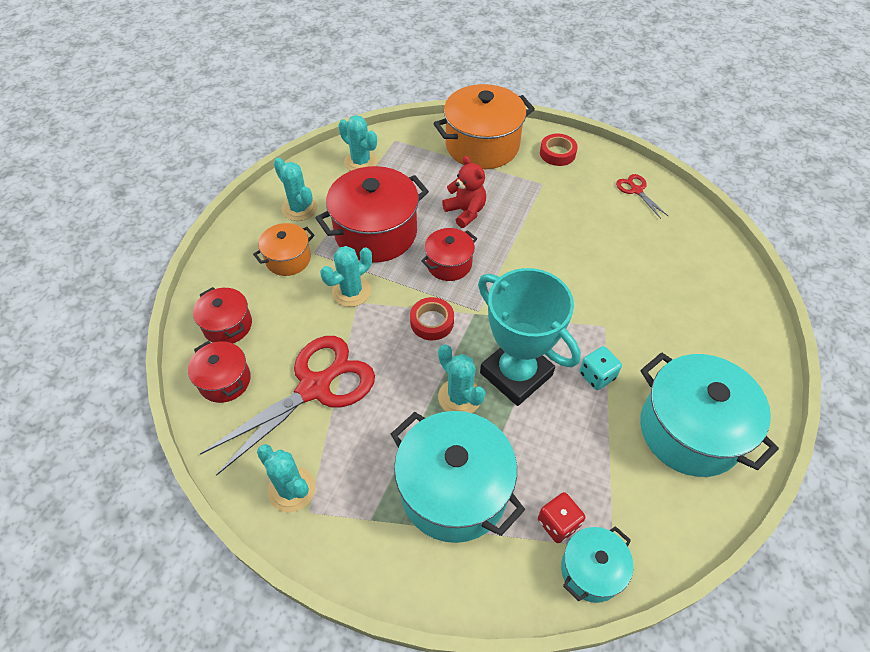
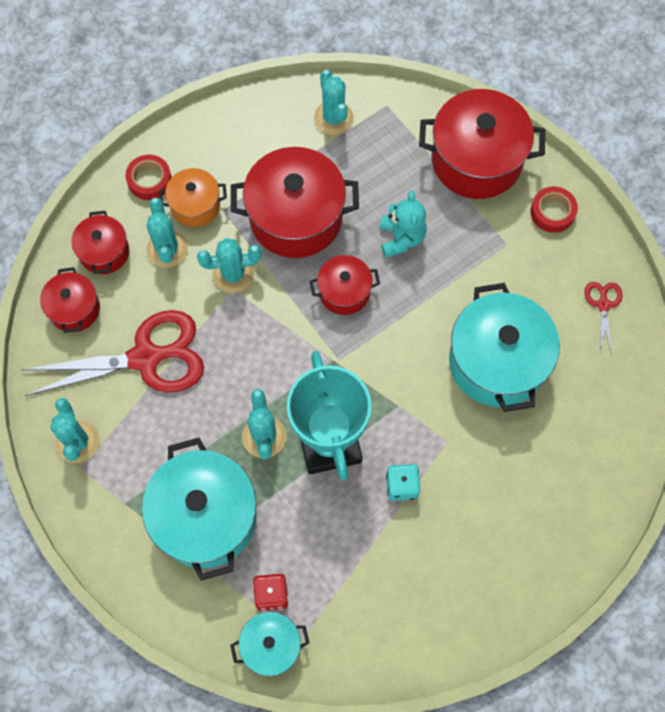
camera: 30 degrees right, 15 degrees up
turquoise cactus [274,158,317,221] -> turquoise cactus moved to [146,198,188,268]
red tape [410,297,454,340] -> red tape moved to [125,155,172,200]
orange pot [433,84,535,169] -> red pot [419,89,545,199]
red teddy bear [442,156,486,228] -> turquoise teddy bear [380,190,427,258]
turquoise pot [640,353,779,477] -> turquoise pot moved to [449,283,560,412]

